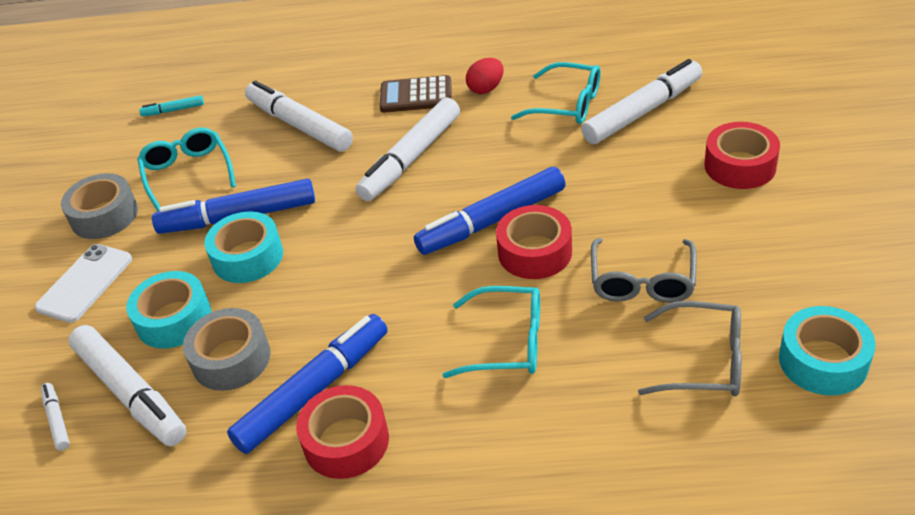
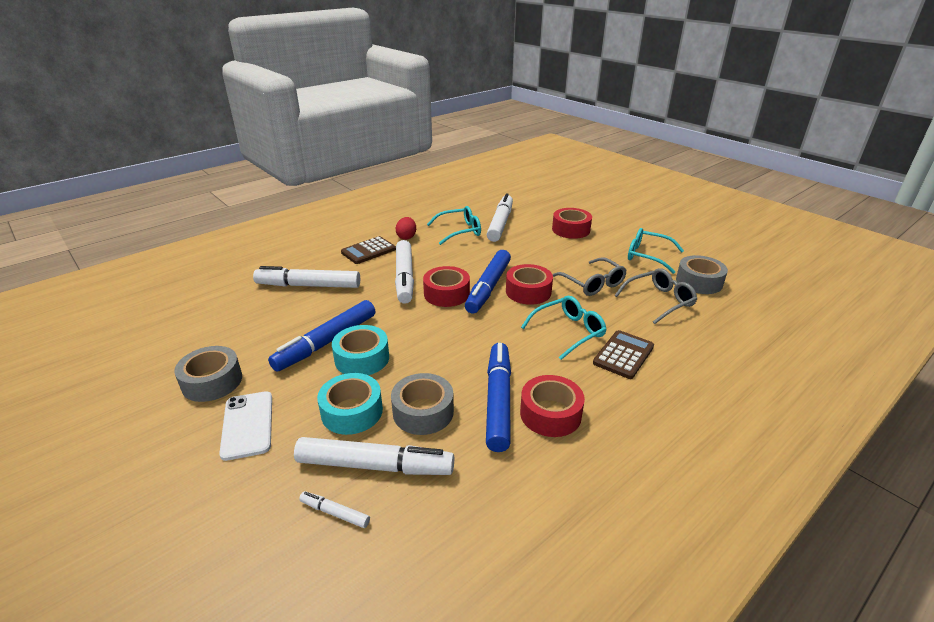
camera: 45 degrees left, 10 degrees down
turquoise glasses [137,128,236,212] -> turquoise glasses moved to [628,228,684,274]
turquoise marker [139,95,204,116] -> none
turquoise tape [779,306,876,395] -> grey tape [676,255,728,294]
none -> red tape [423,266,470,307]
none -> brown calculator [593,330,654,379]

